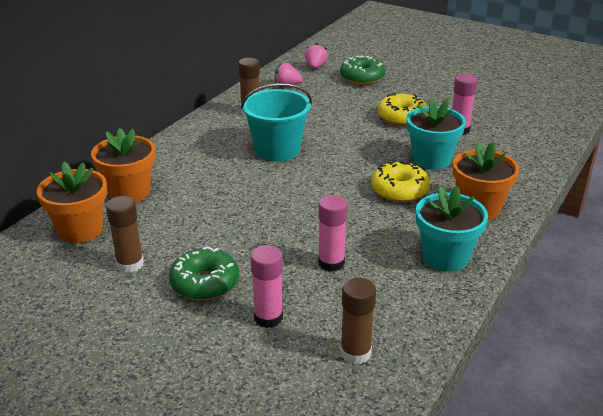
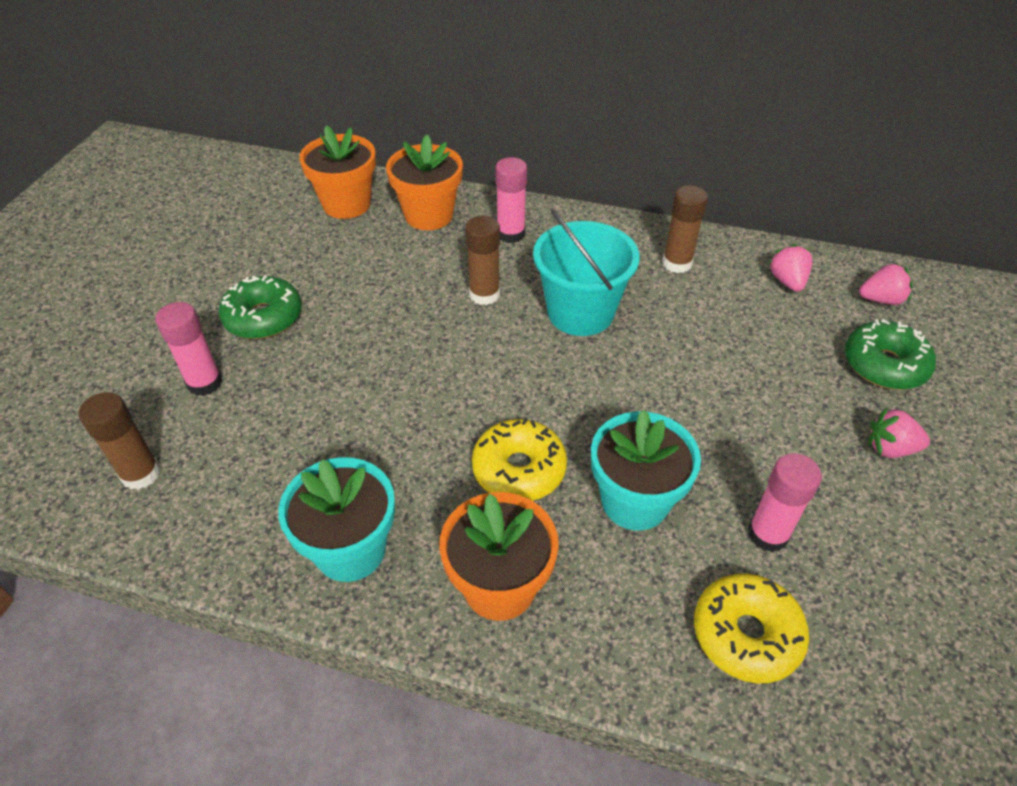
camera: 75 degrees right, 15 degrees up
brown glue stick [106,196,144,273] -> brown glue stick moved to [465,216,500,305]
pink glue stick [318,195,348,272] -> pink glue stick moved to [495,157,527,243]
yellow donut [377,93,427,126] -> yellow donut moved to [694,573,809,683]
none -> pink strawberry [868,407,930,458]

